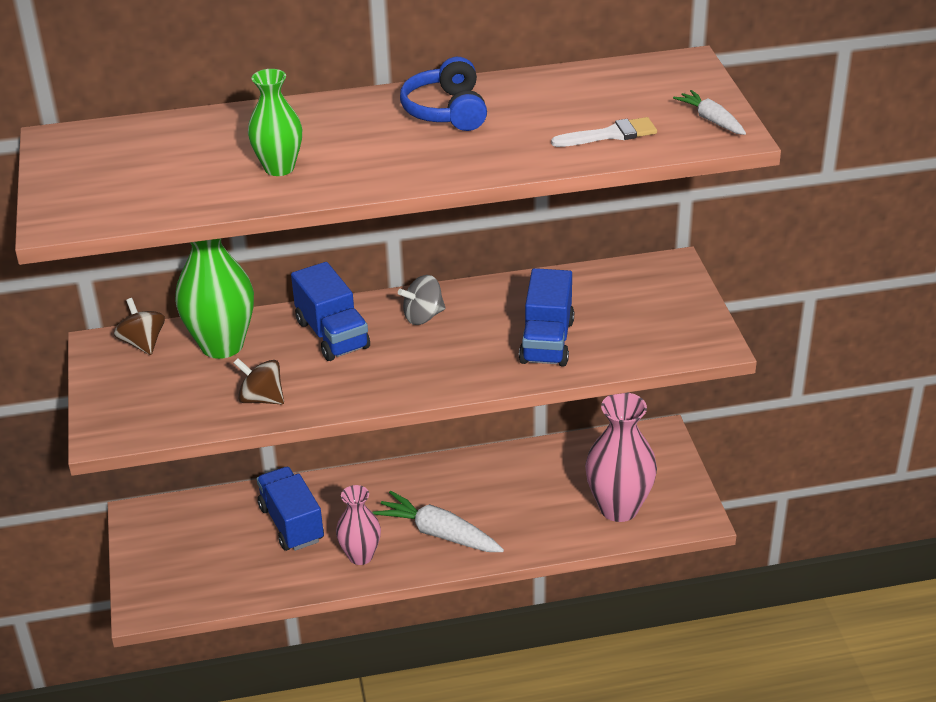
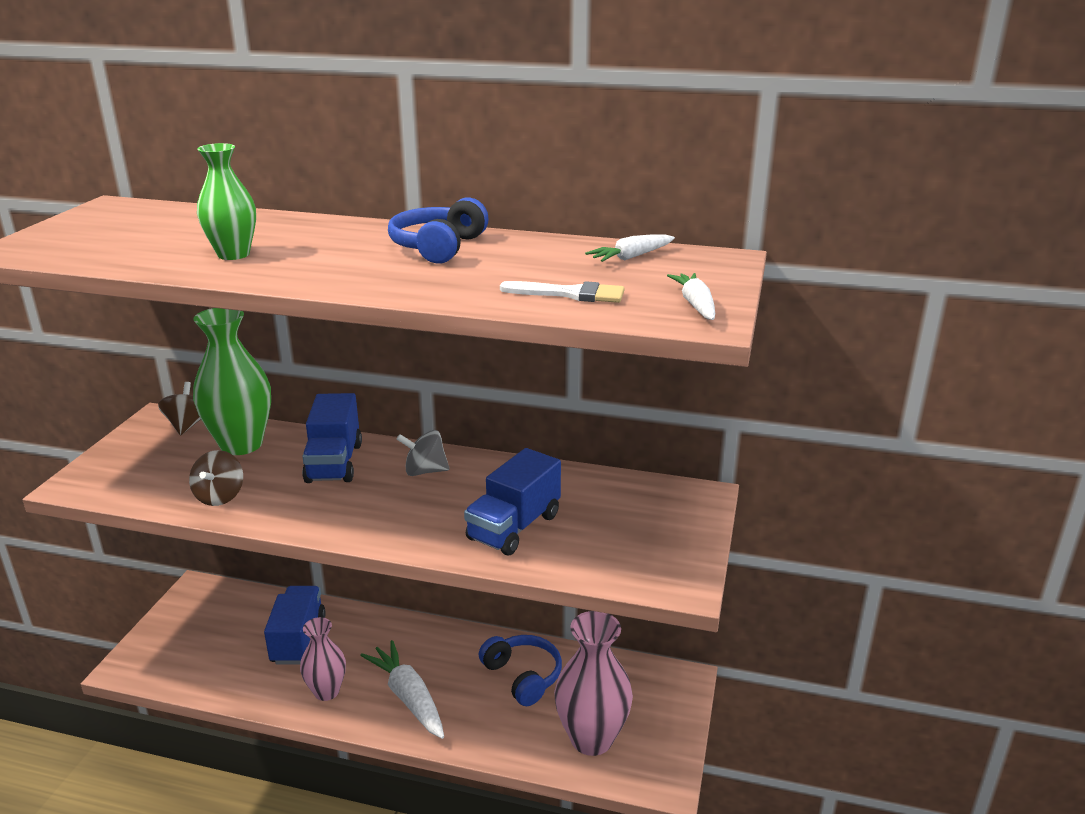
camera: 25 degrees right, 10 degrees down
brown spinning top [234,358,284,404] -> brown spinning top turned 135 degrees counterclockwise [189,450,243,506]
none -> blue headphones [479,635,562,706]
none -> white carrot [585,235,675,262]

